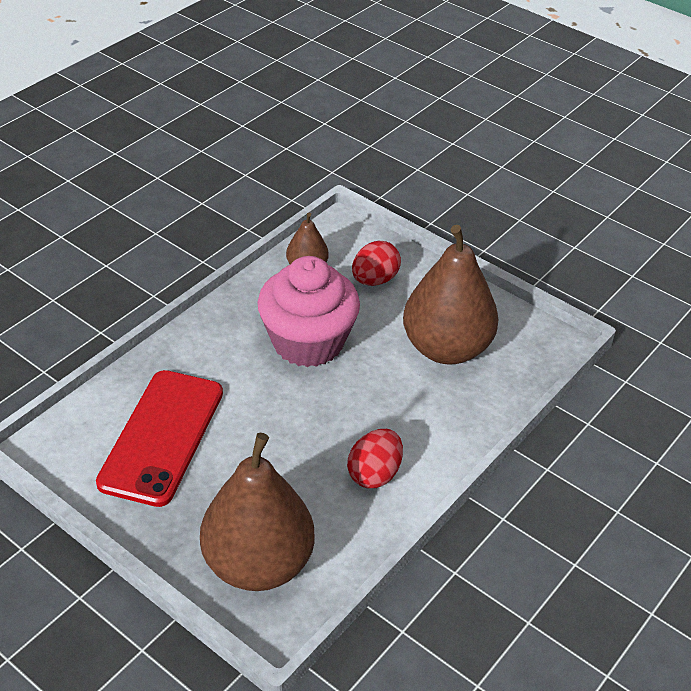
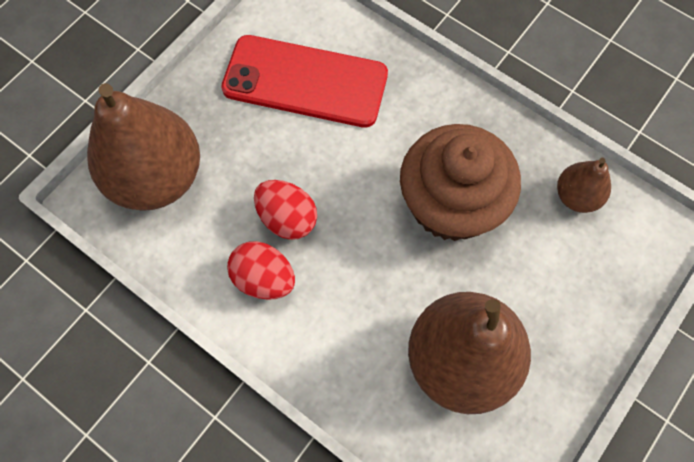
camera: 90 degrees right, 25 degrees up
pink cupcake [257,256,360,367] -> brown cupcake [400,124,521,241]
red egg [352,241,401,286] -> red egg moved to [254,180,317,240]

